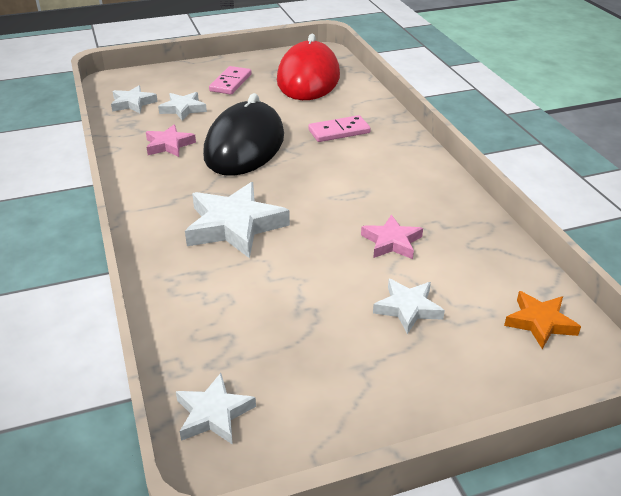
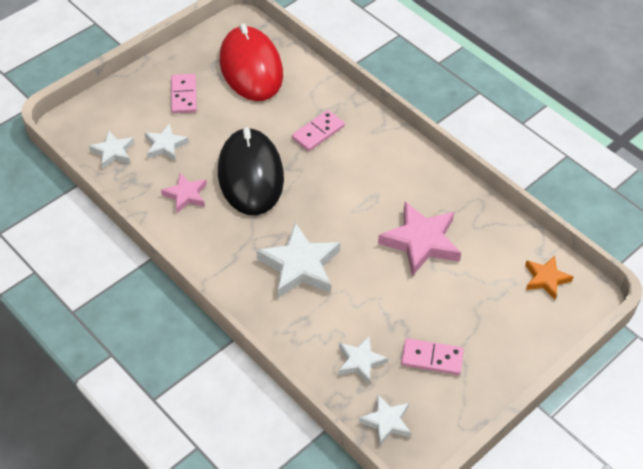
camera: 25 degrees left, 15 degrees up
pink star [361,215,423,259] -> pink star [378,202,461,276], size x1.74
white star [373,279,445,334] -> white star moved to [339,336,388,384]
none -> pink domino [401,338,464,375]

